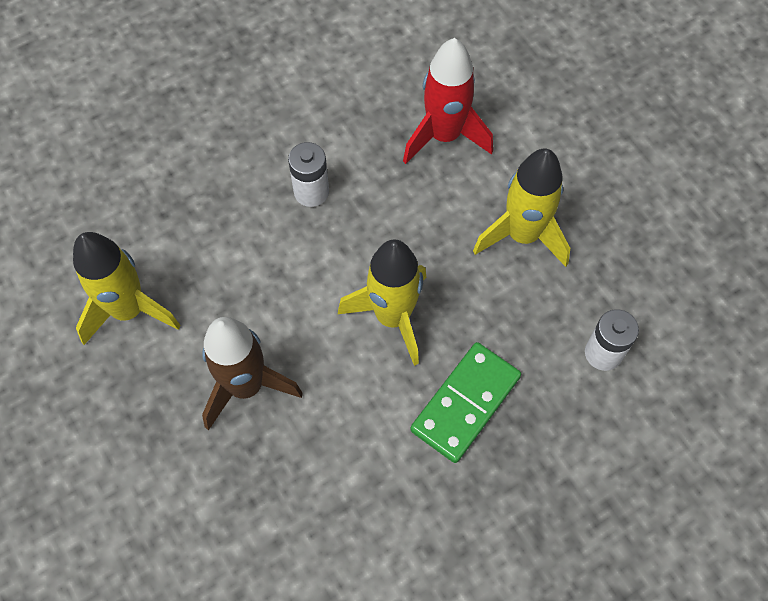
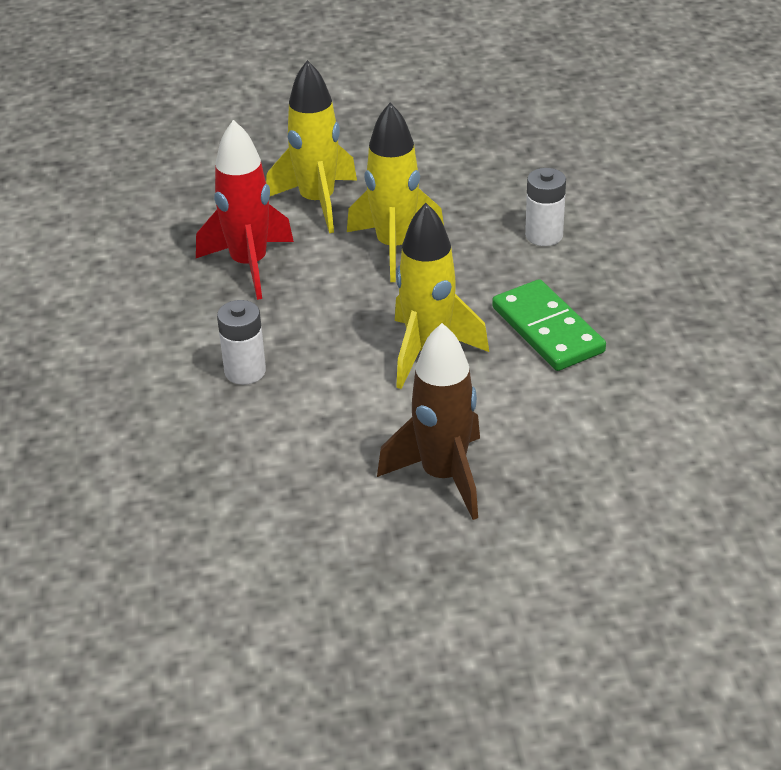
camera: 65 degrees left, 25 degrees down
yellow rocket [73,232,181,345] -> yellow rocket moved to [266,60,357,233]

